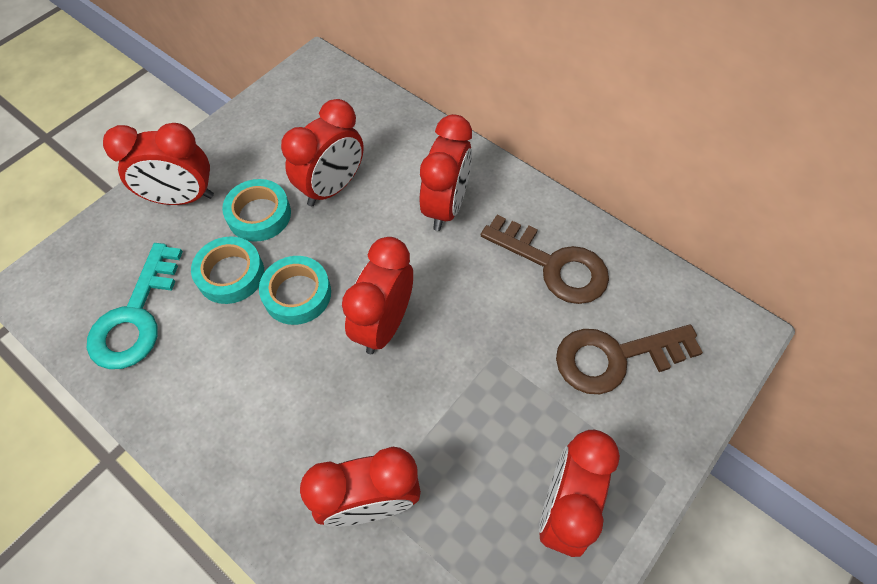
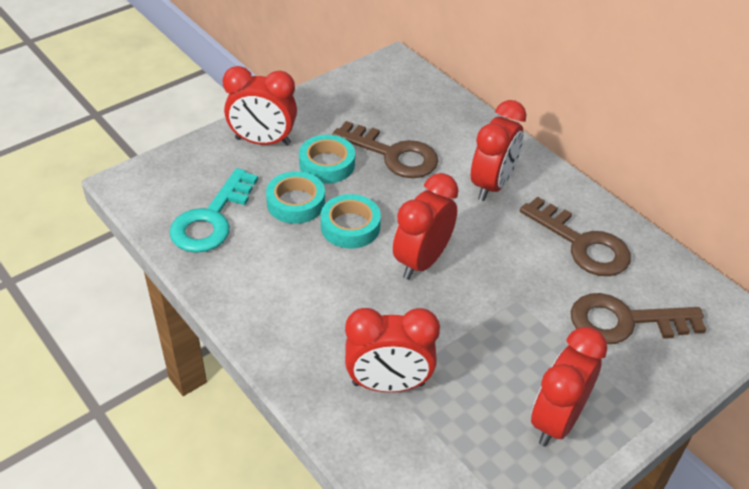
camera: 10 degrees right, 15 degrees down
red clock [281,99,364,206] -> brown key [332,121,438,178]

